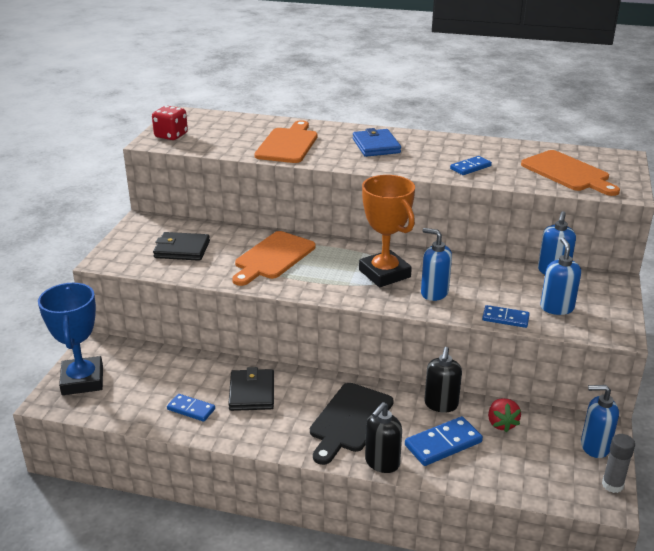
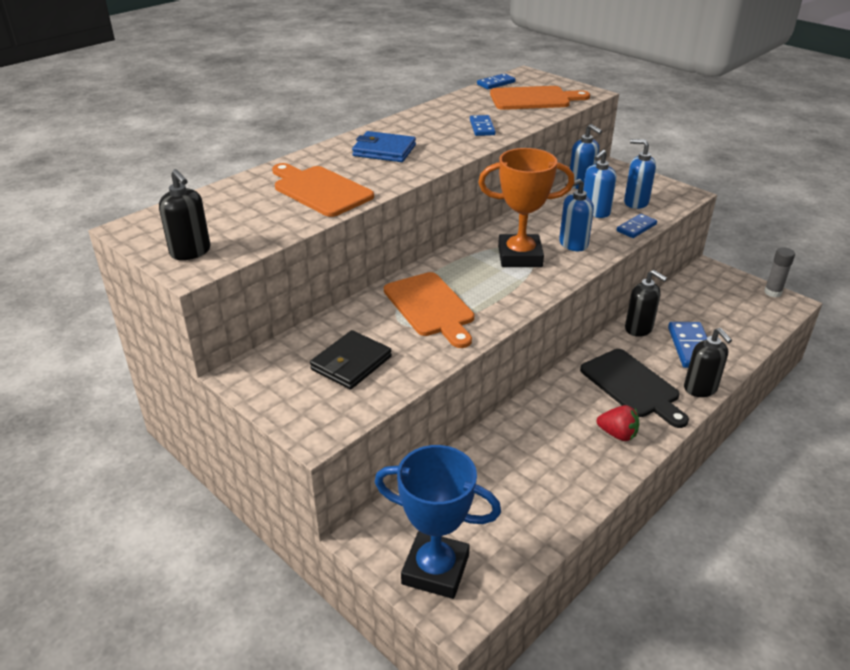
camera: 60 degrees left, 5 degrees up
red dice [152,106,188,140] -> black soap dispenser [159,169,210,260]
blue domino [167,394,215,422] -> blue domino moved to [477,73,516,89]
black wallet [228,367,274,411] -> none
red strawberry [488,398,521,432] -> red strawberry moved to [597,405,639,441]
blue soap dispenser [581,385,619,458] -> blue soap dispenser moved to [583,150,617,218]

